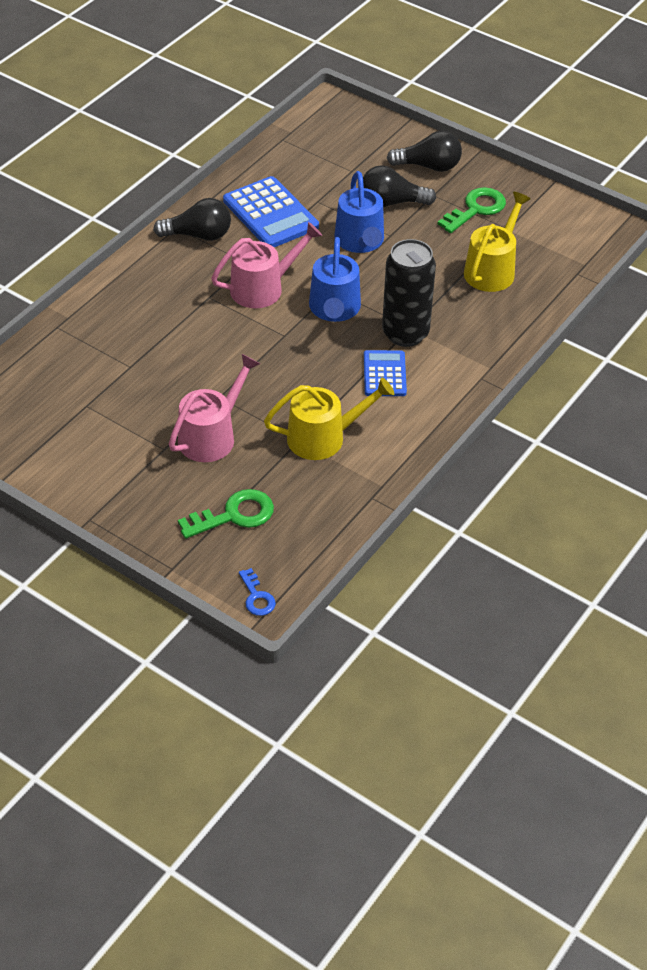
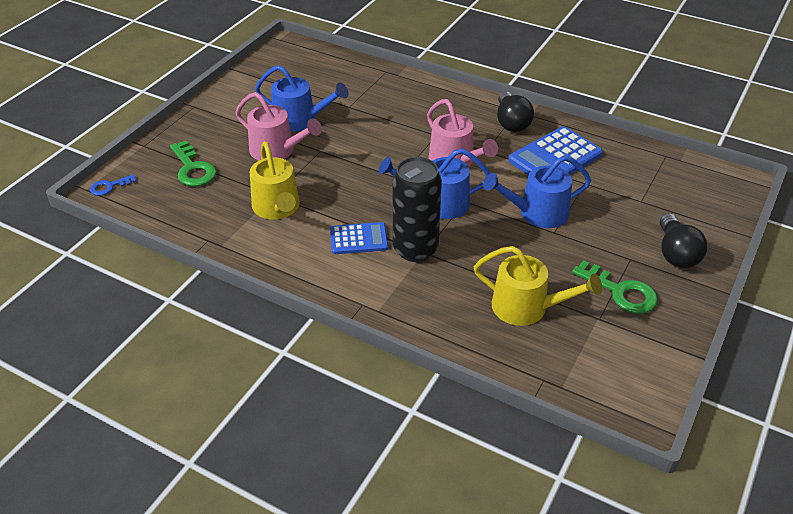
camera: 85 degrees right, 5 degrees down
black light bulb [363,165,436,207] -> none
none -> blue watering can [255,65,349,132]

